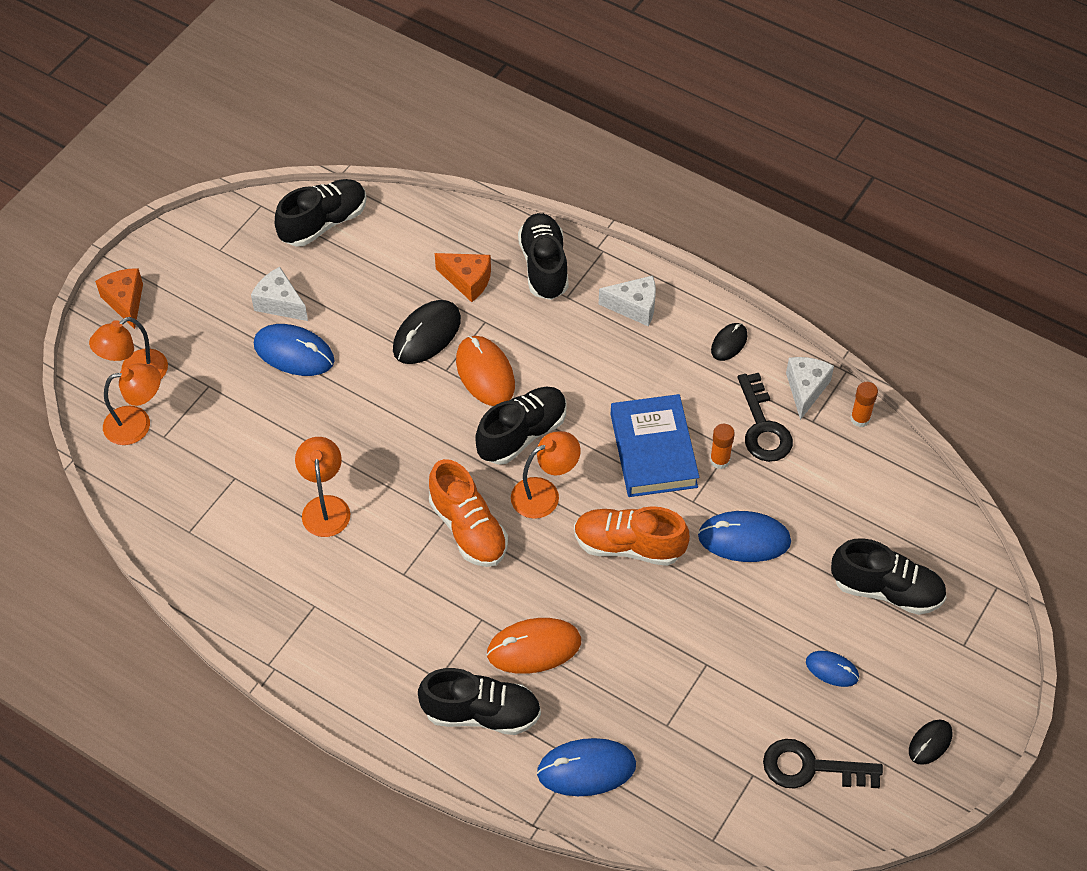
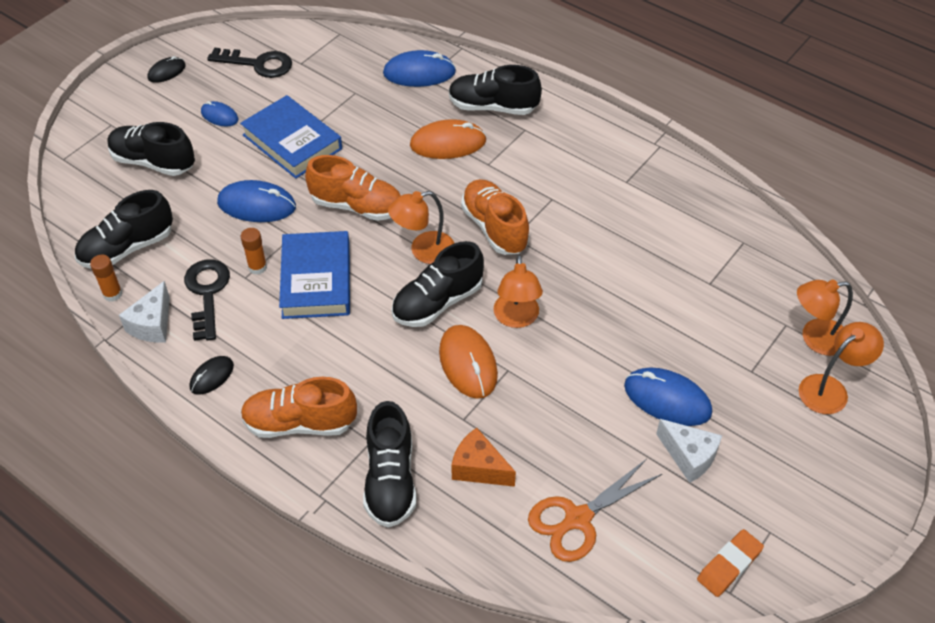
camera: 175 degrees left, 5 degrees down
orange cheese [95,268,143,329] -> none
black shoe [275,179,367,246] -> black shoe moved to [75,190,173,269]
orange lamp [295,437,350,537] -> orange lamp moved to [493,255,543,328]
black mouse [393,300,461,364] -> none
white cheese [599,275,656,326] -> orange shoe [241,377,357,438]
none -> blue book [240,95,342,179]
none -> orange scissors [528,459,662,562]
none -> orange eraser [697,529,764,597]

